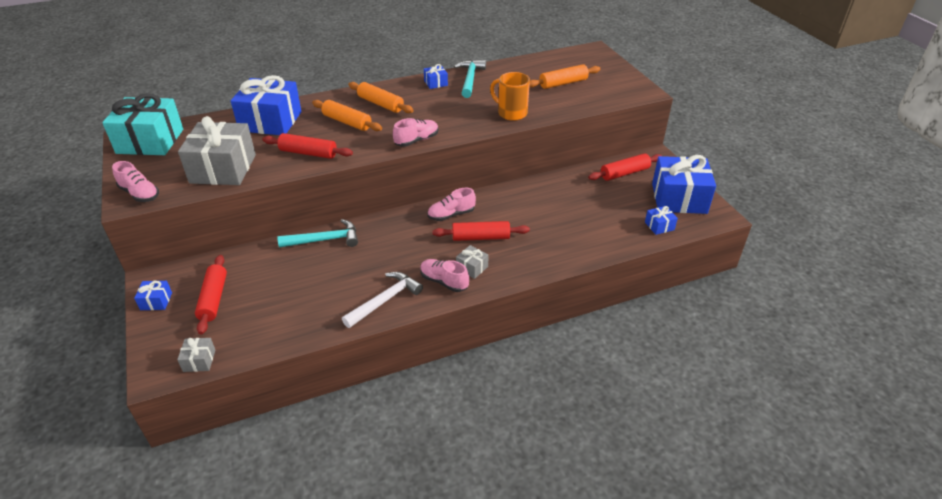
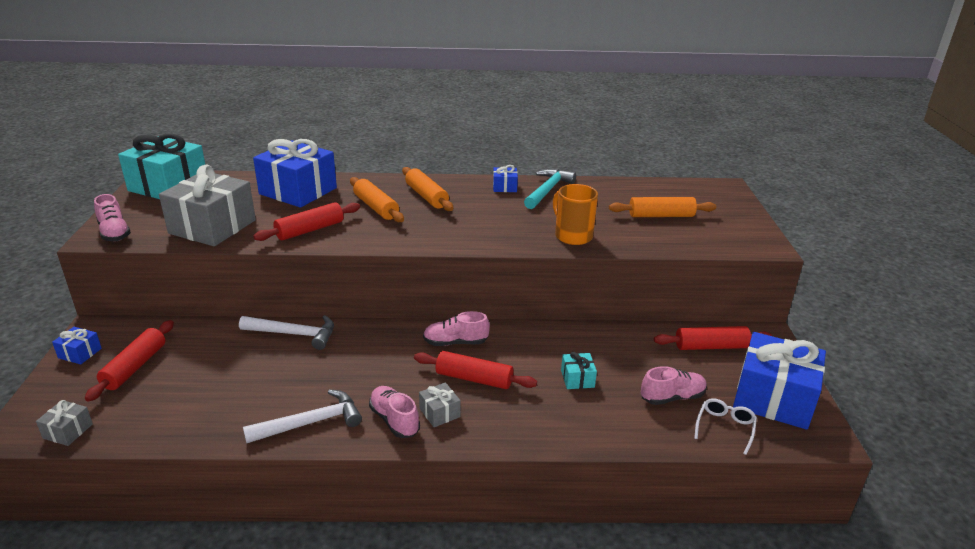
camera: 20 degrees right, 10 degrees down
red rolling pin [263,133,353,159] -> red rolling pin turned 75 degrees counterclockwise [253,202,360,241]
turquoise hammer [277,219,358,248] -> white hammer [239,315,334,350]
pink shoe [393,118,439,147] -> pink shoe moved to [641,366,707,405]
blue gift [645,206,678,235] -> white glasses [694,398,757,455]
none -> turquoise gift [561,352,597,389]

